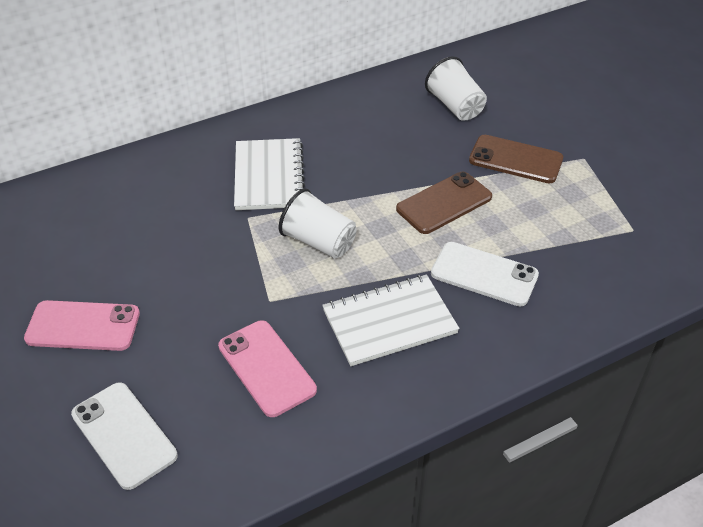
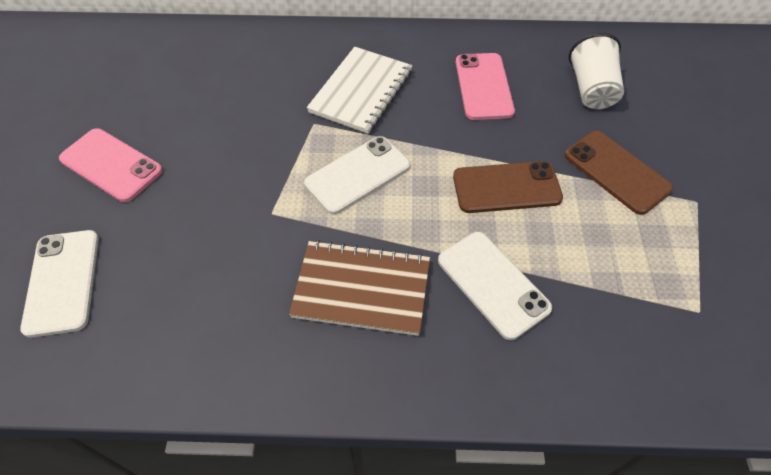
camera: 30 degrees right, 10 degrees up
pink phone [218,320,317,417] -> pink phone moved to [456,53,515,120]
white cup [279,188,357,259] -> white phone [304,136,410,215]
white notebook [322,275,459,366] -> brown notebook [289,240,430,336]

